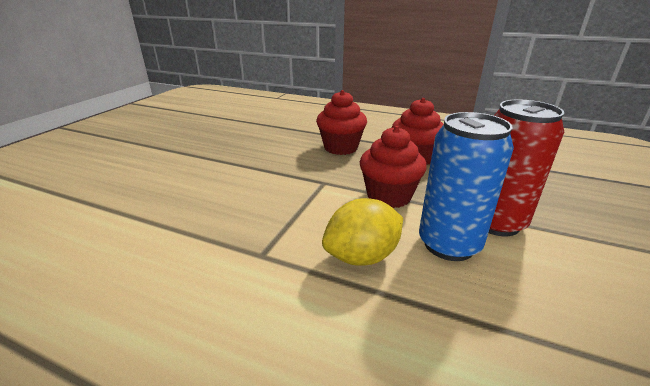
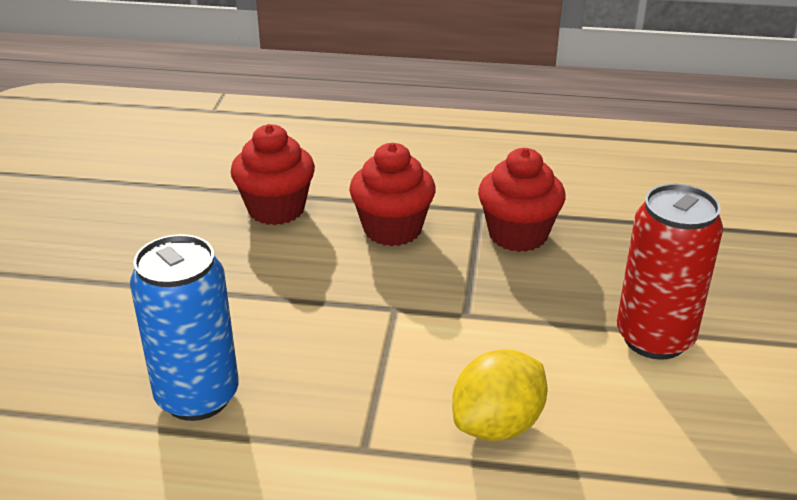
camera: 15 degrees left, 5 degrees up
red cupcake [360,126,427,208] -> red cupcake moved to [231,124,315,225]
blue can [419,112,514,261] -> blue can moved to [130,234,239,421]

